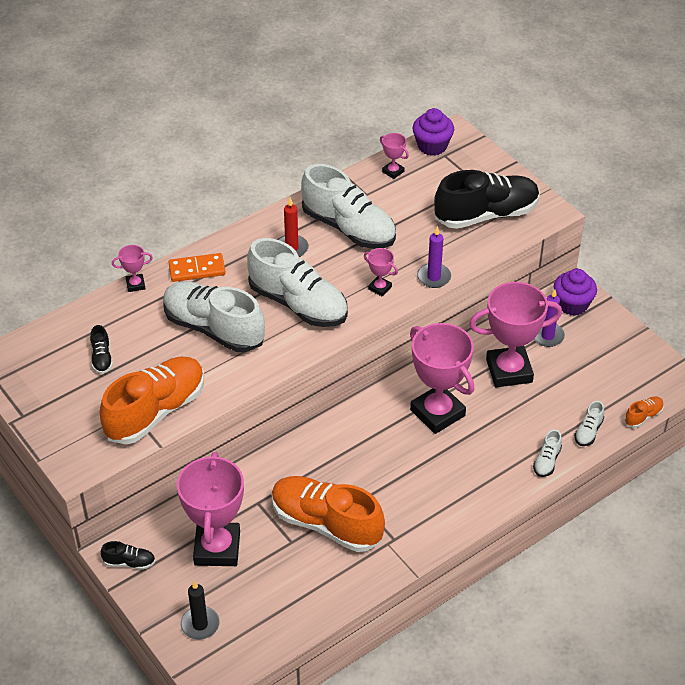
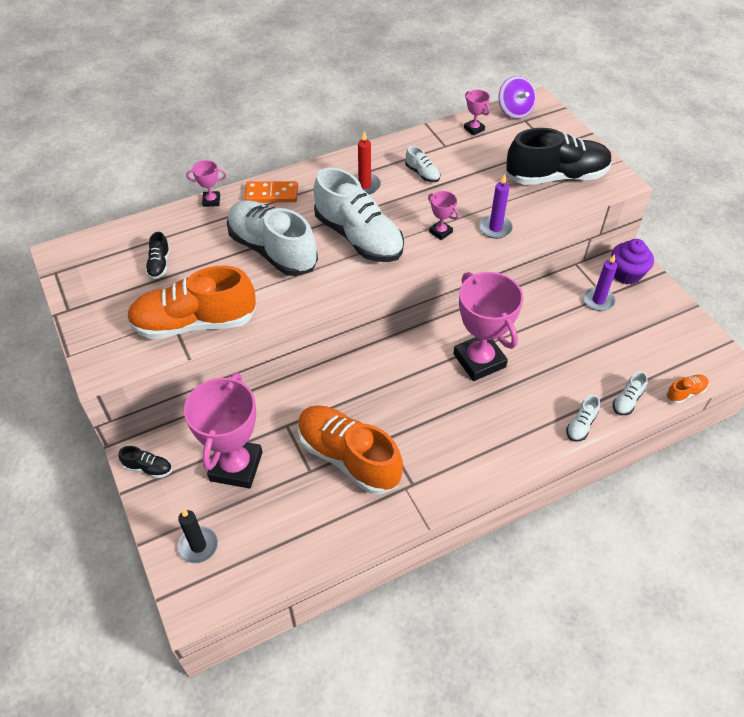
camera: 10 degrees right, 5 degrees up
orange shoe [100,357,204,444] -> orange shoe turned 150 degrees counterclockwise [127,266,256,339]
white shoe [301,164,396,249] -> white shoe [405,146,440,182], size x0.42
purple cupcake [413,108,454,156] -> purple spinning top [498,76,536,119]
pink trophy [469,282,562,387] -> none

